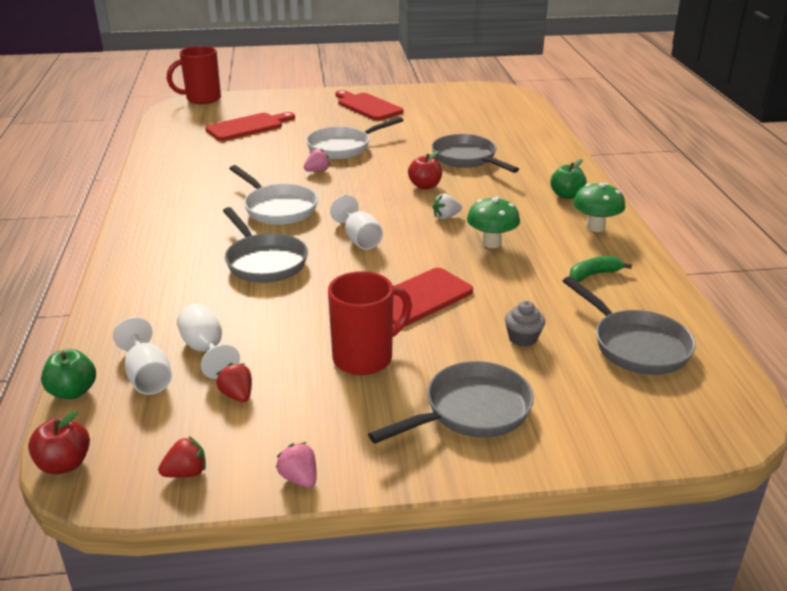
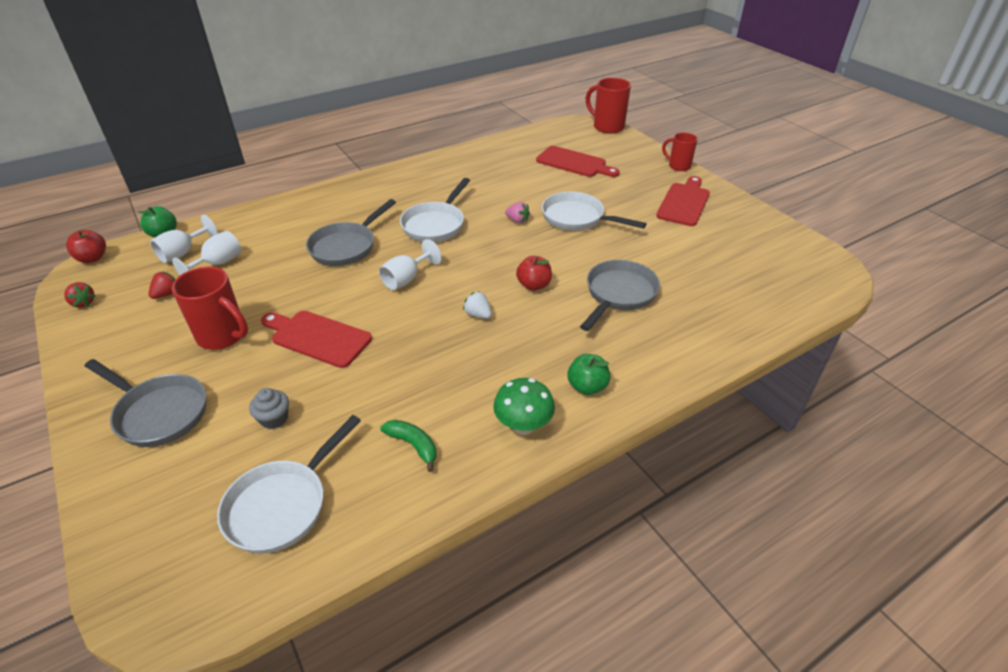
camera: 65 degrees right, 10 degrees up
pink strawberry [276,442,317,488] -> none
green mushroom [467,197,520,248] -> none
grey pan [563,276,696,375] -> white pan [217,415,361,554]
none -> red mug [662,133,698,171]

